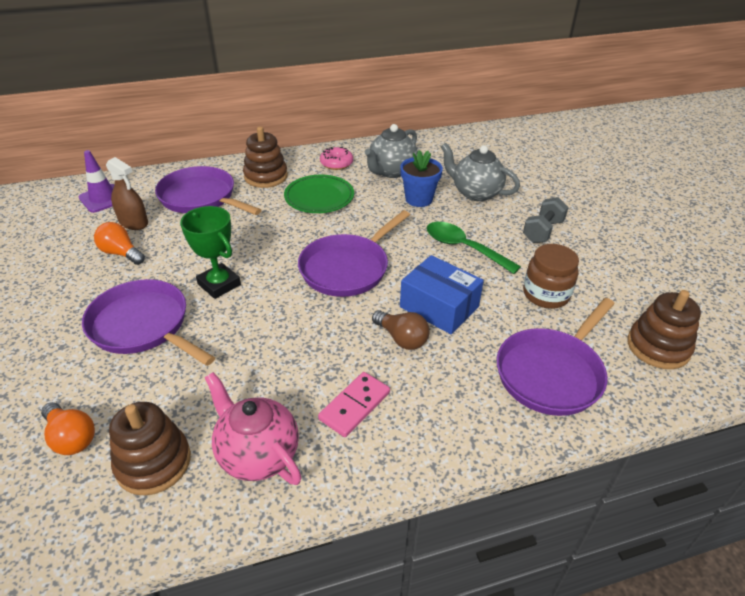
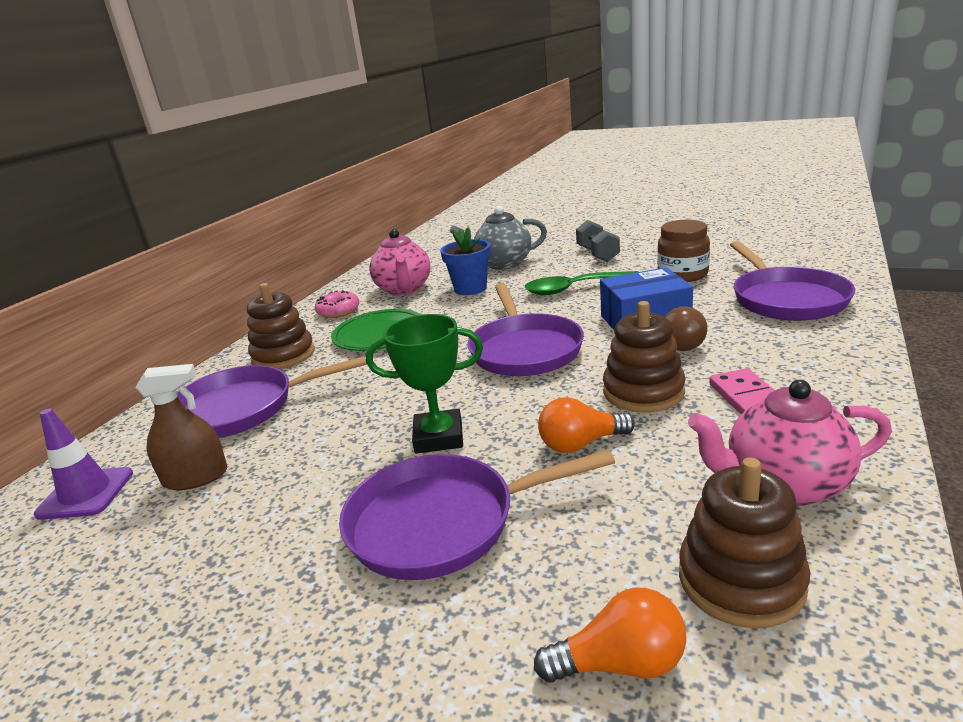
camera: 45 degrees left, 15 degrees down
orange light bulb [94,222,145,265] -> orange light bulb moved to [538,397,635,453]
grey teapot [365,124,418,178] -> pink teapot [369,229,430,295]
brown stacking toy [627,290,701,369] -> brown stacking toy moved to [603,301,686,412]

